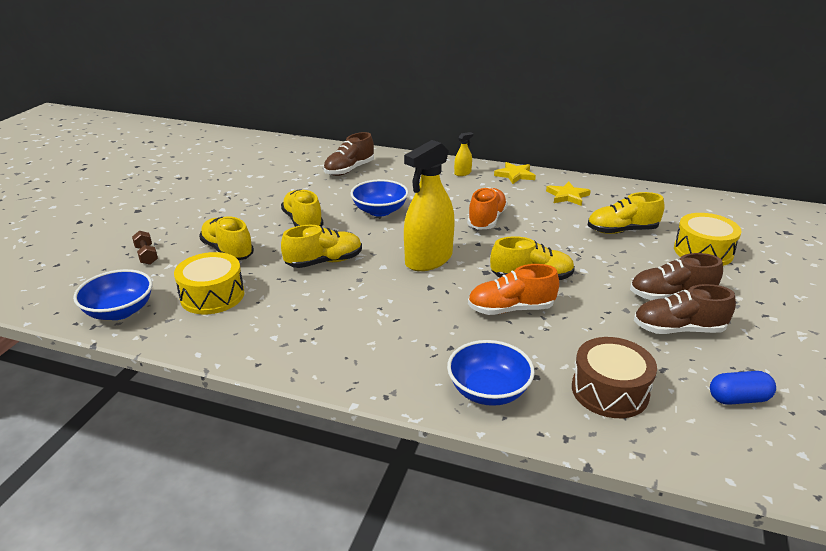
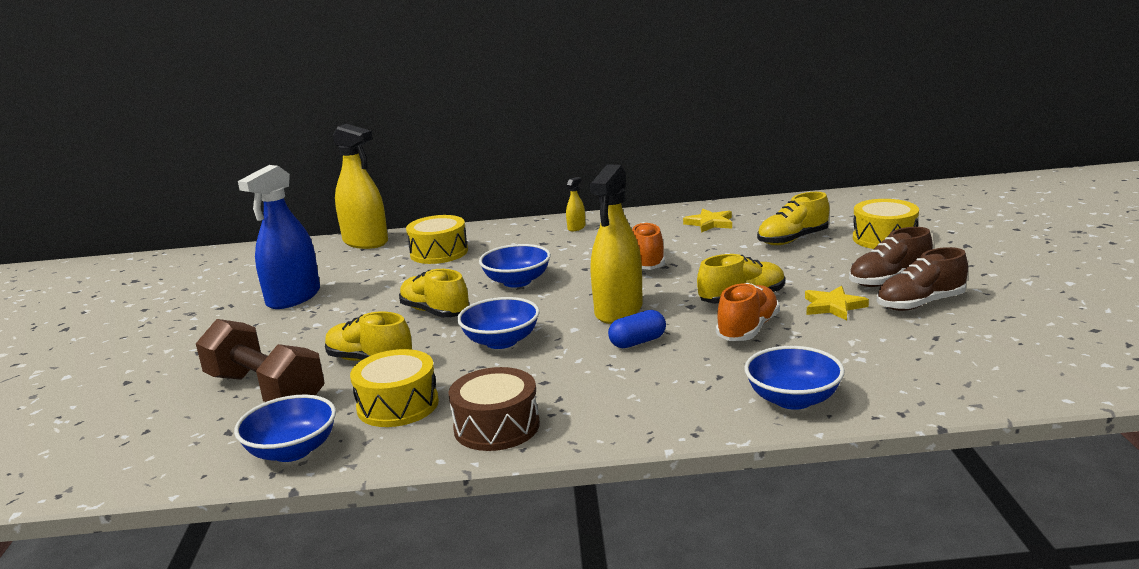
camera: 20 degrees left, 10 degrees down
brown dumbbell [132,231,158,265] -> brown dumbbell [196,319,325,402], size x2.46
yellow shoe [281,225,362,268] -> blue bowl [457,297,540,349]
brown shoe [324,132,374,176] -> yellow drum [406,215,468,264]
orange shoe [468,264,559,315] -> orange shoe turned 150 degrees clockwise [716,283,780,341]
yellow star [494,162,536,184] -> yellow star moved to [805,286,869,320]
brown drum [572,337,657,418] -> brown drum moved to [448,367,540,451]
blue capsule [710,371,776,405] -> blue capsule moved to [608,310,666,348]
none -> blue spray bottle [238,165,320,309]
none -> yellow spray bottle [333,124,388,249]

